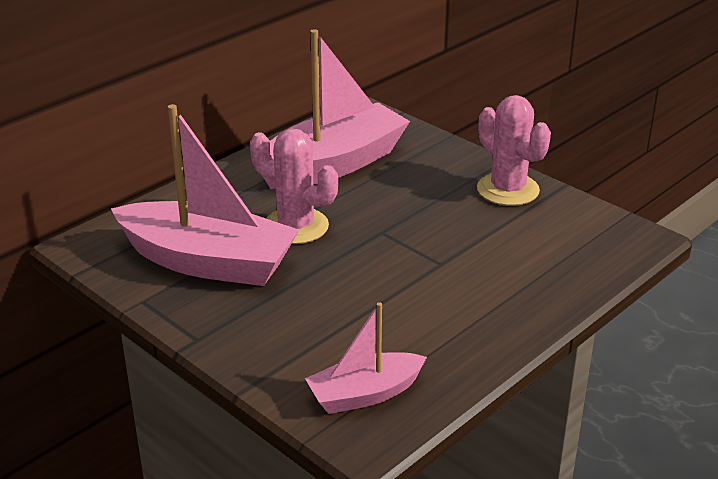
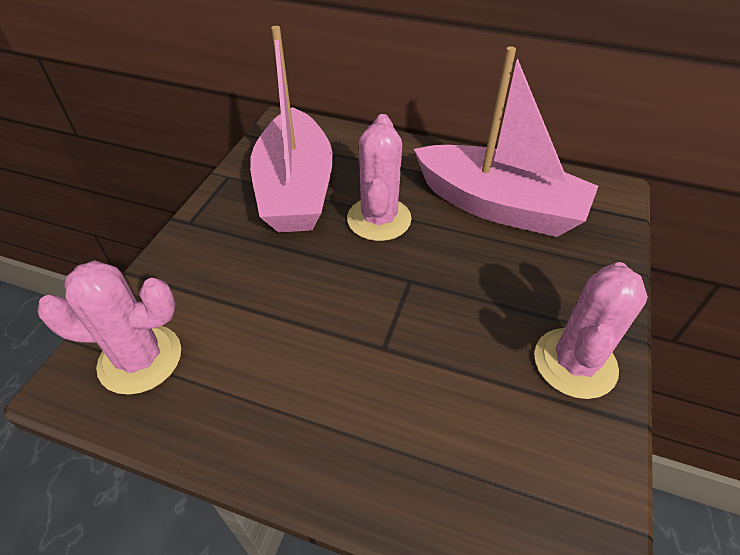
camera: 65 degrees right, 15 degrees up
pink boat [305,302,427,414] -> pink cactus [37,260,181,395]

